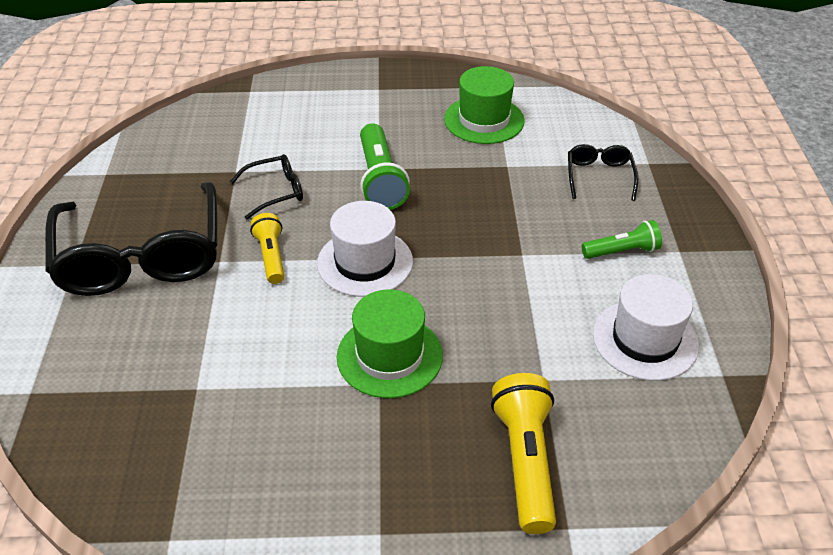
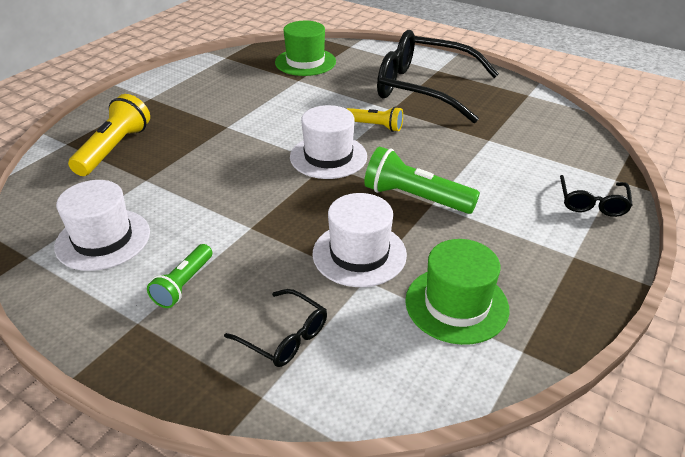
camera: 125 degrees right, 5 degrees down
black glasses [230,154,303,220] -> black glasses moved to [560,175,633,217]
green hat [337,289,443,398] -> green hat moved to [275,21,336,76]
yellow flashlight [491,373,556,534] -> yellow flashlight turned 105 degrees counterclockwise [68,94,150,176]
none -> white hat [313,193,407,287]

